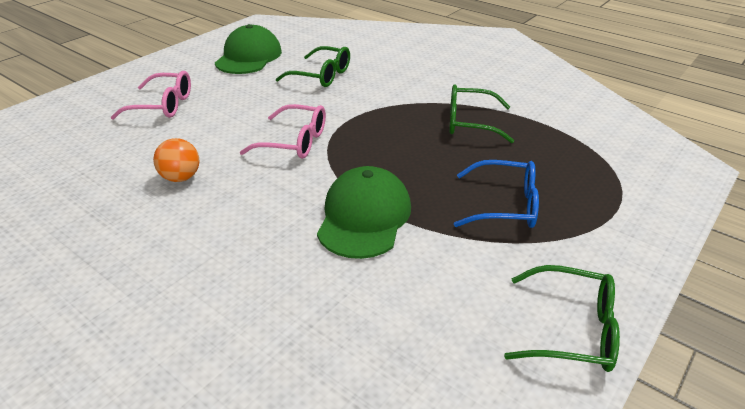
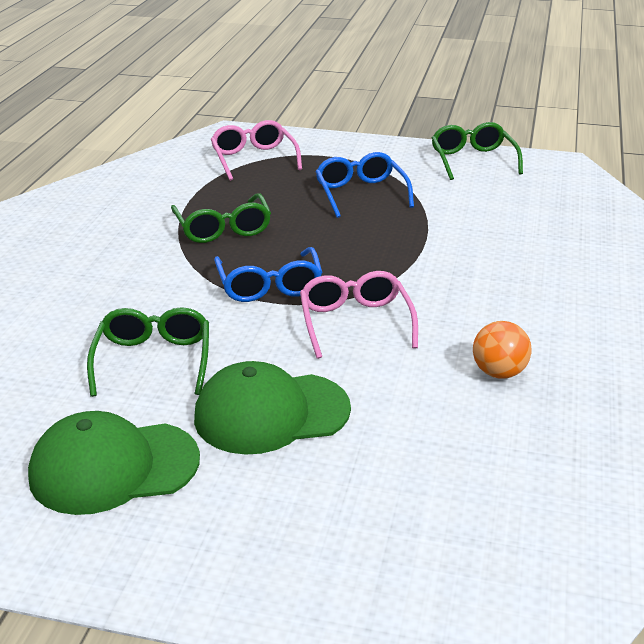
camera: 115 degrees left, 5 degrees down
pink glasses [111,71,191,120] -> pink glasses moved to [211,120,302,181]
green cap [317,166,411,259] -> green cap moved to [194,361,351,455]
none -> blue glasses [214,247,322,302]

